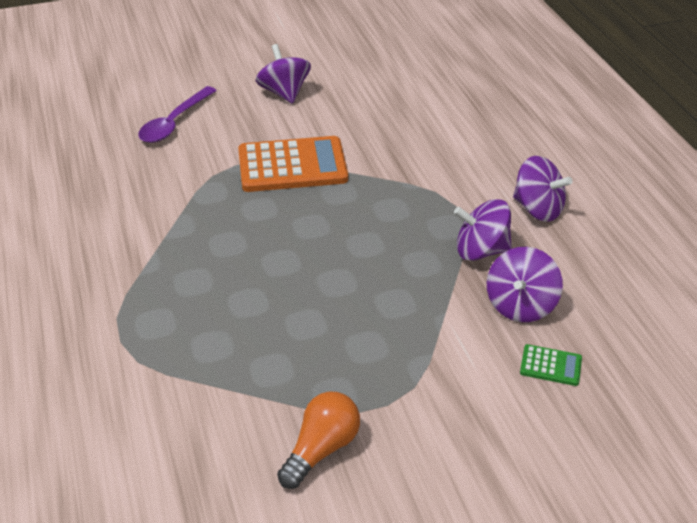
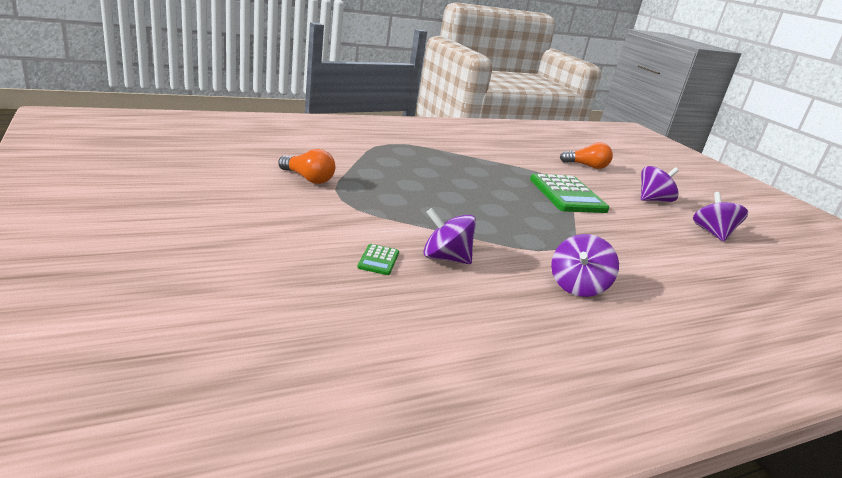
camera: 80 degrees right, 15 degrees down
purple spoon [138,86,217,143] -> orange light bulb [560,142,613,169]
orange calculator [238,136,348,192] -> green calculator [530,174,609,213]
purple spinning top [454,199,512,261] -> purple spinning top moved to [693,192,748,242]

